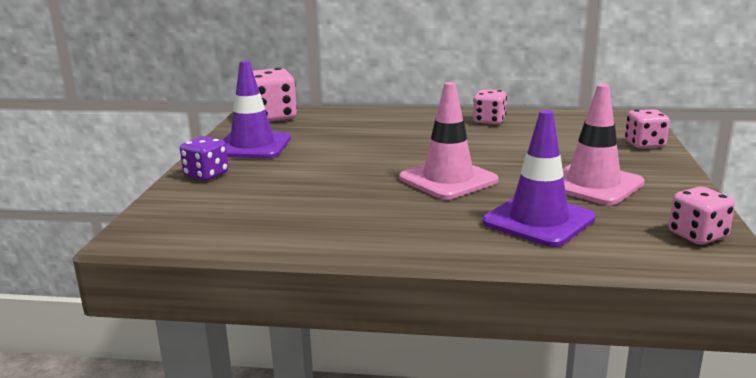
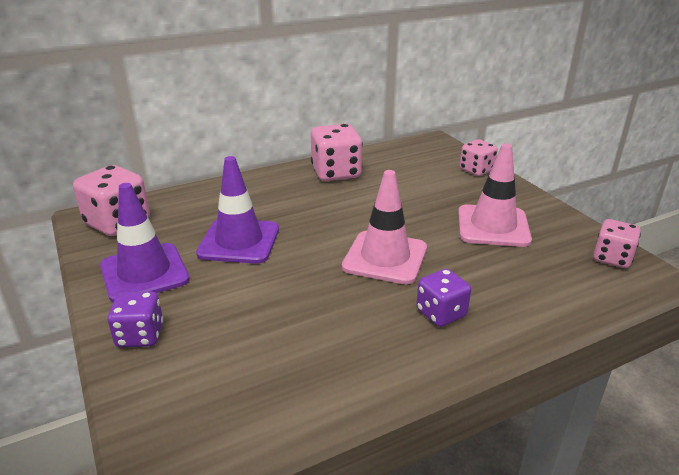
camera: 35 degrees left, 10 degrees up
pink dice [473,89,507,125] -> pink dice [311,124,363,181], size x1.60
purple traffic cone [482,110,595,247] -> purple traffic cone moved to [196,156,279,264]
none -> purple dice [416,269,471,327]

